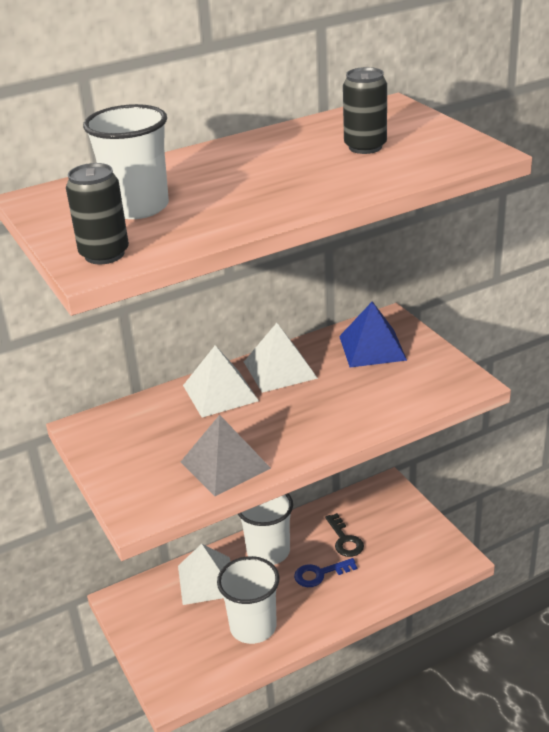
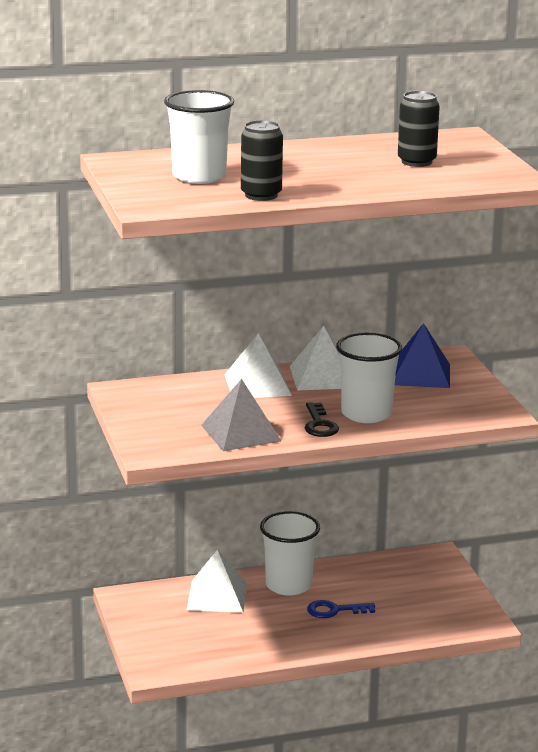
camera: 10 degrees right, 10 degrees down
black can [66,163,129,264] -> black can moved to [241,120,283,201]
white cup [217,556,279,644] -> white cup moved to [336,333,402,423]
black key [325,513,364,557] -> black key moved to [305,402,339,437]

